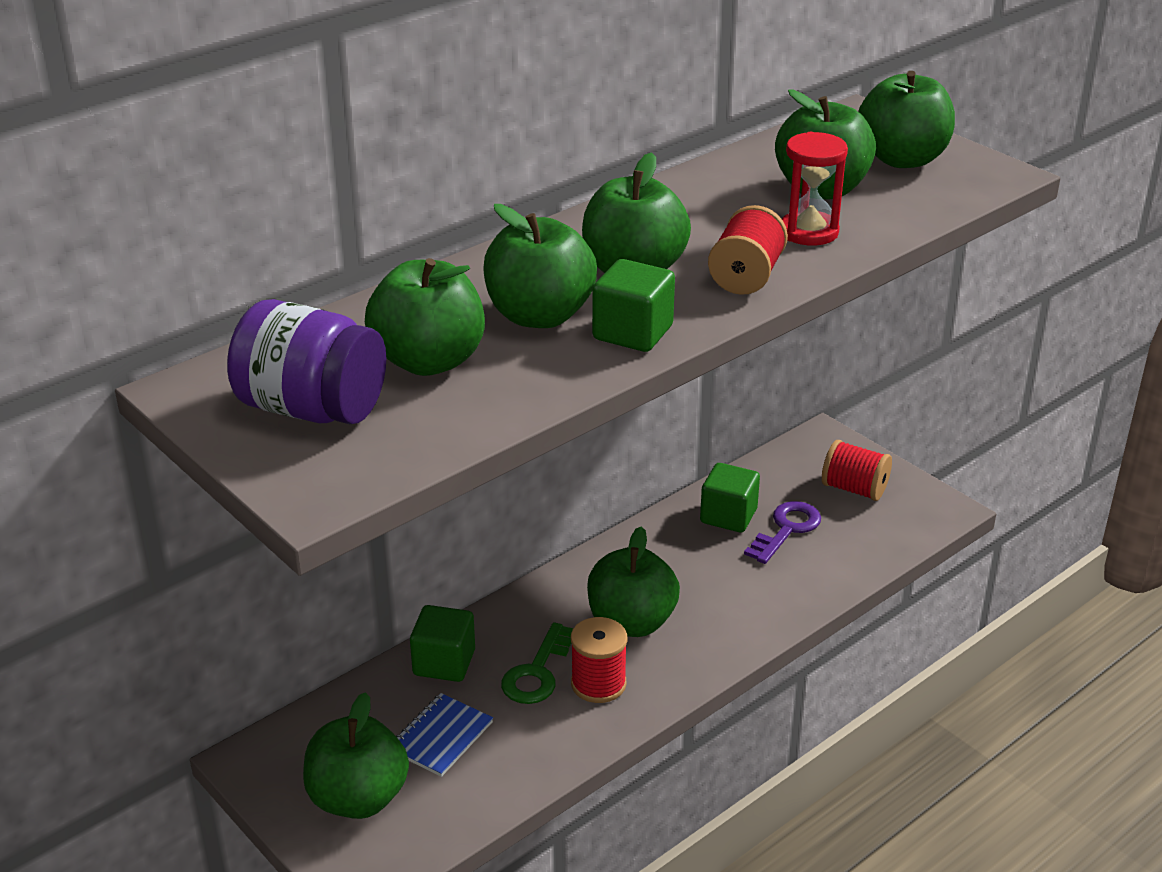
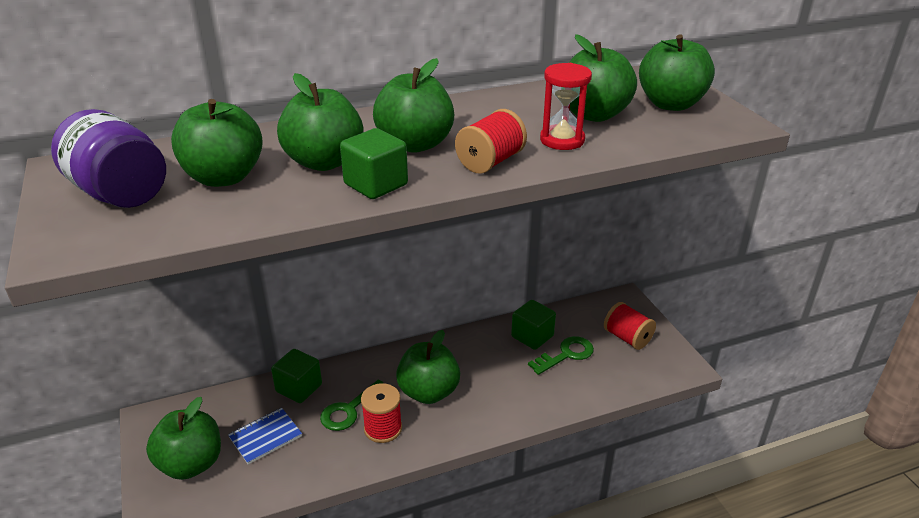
camera: 20 degrees right, 0 degrees up
purple key [744,501,821,564] -> green key [528,336,594,375]

